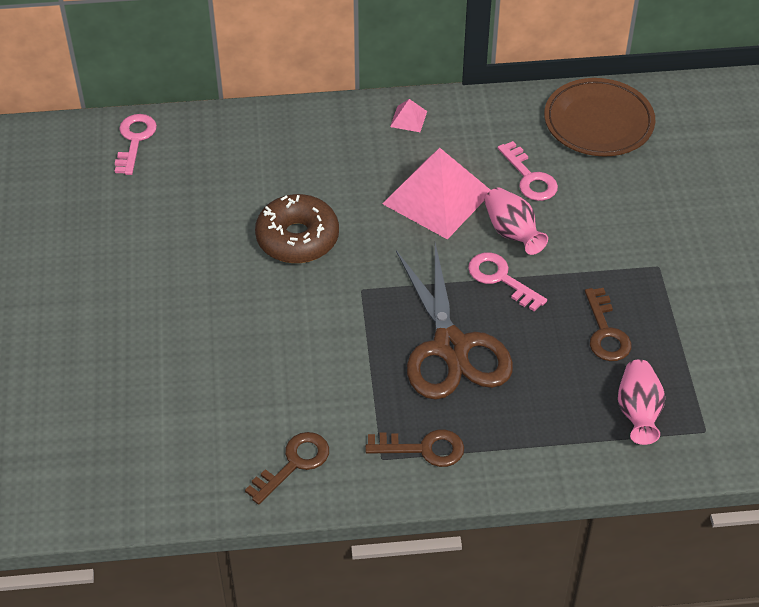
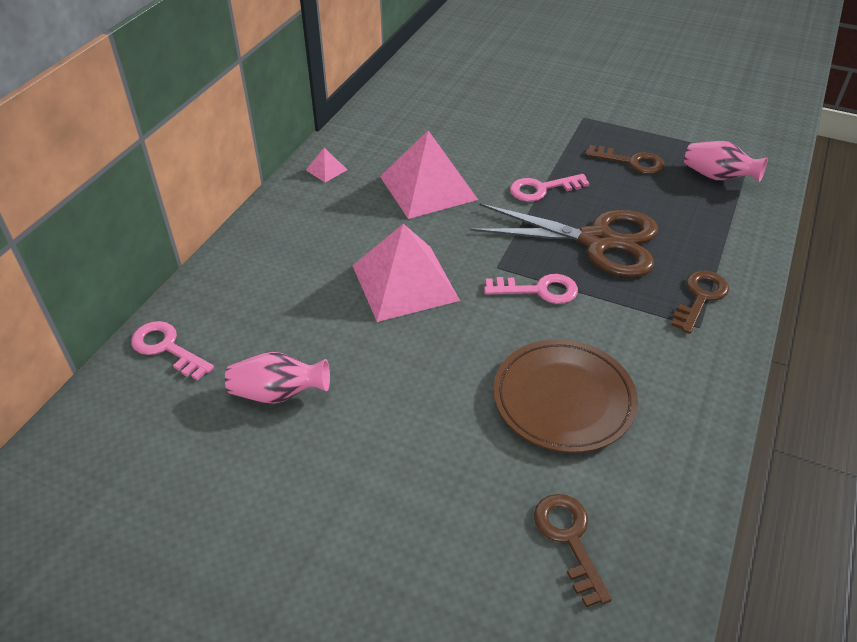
camera: 60 degrees left, 5 degrees down
brown key [245,432,329,505] -> brown key moved to [534,494,612,607]
brown donut [255,194,339,263] -> pink pyramid [352,224,460,322]
pink vase [484,187,548,255] -> pink vase moved to [225,352,330,403]
pink key [498,141,558,201] -> pink key moved to [484,274,578,304]
brown plate [544,78,655,157] -> brown plate moved to [493,339,638,453]

